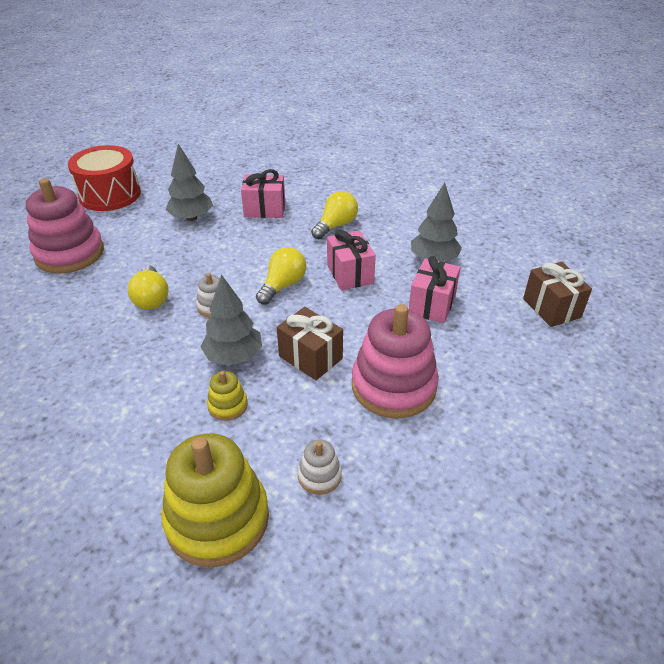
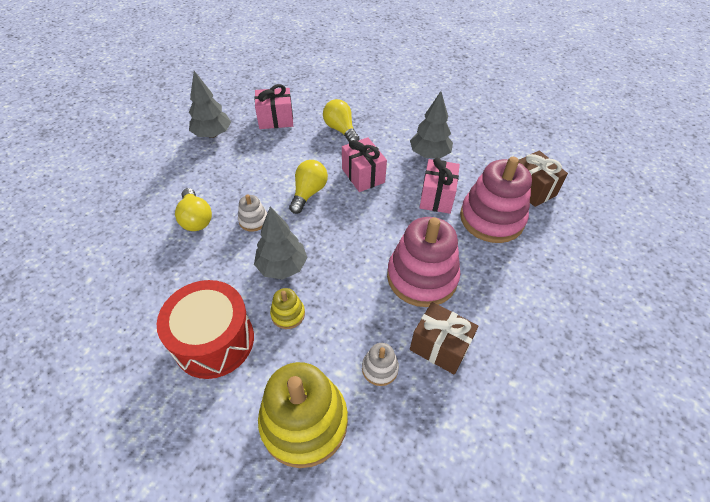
camera: 10 degrees left, 10 degrees up
pink stacking toy [26,178,104,274] -> pink stacking toy moved to [460,157,532,243]
red drum [68,145,141,211] -> red drum moved to [157,280,254,379]
brown gift [277,307,343,380] -> brown gift moved to [410,302,479,374]
yellow light bulb [311,191,358,239] -> yellow light bulb turned 60 degrees counterclockwise [323,99,359,142]

